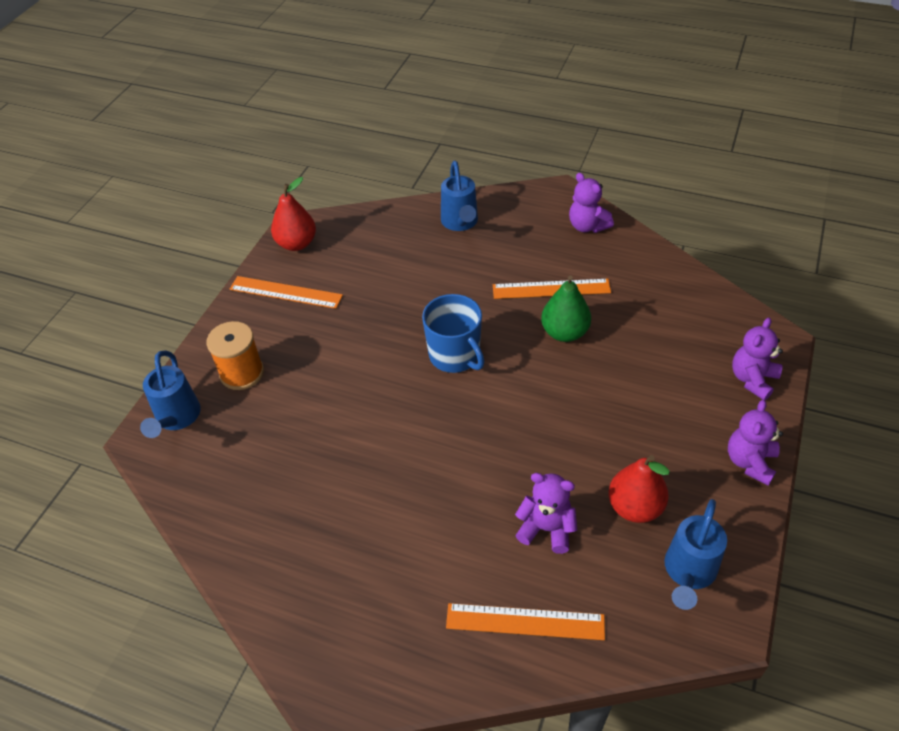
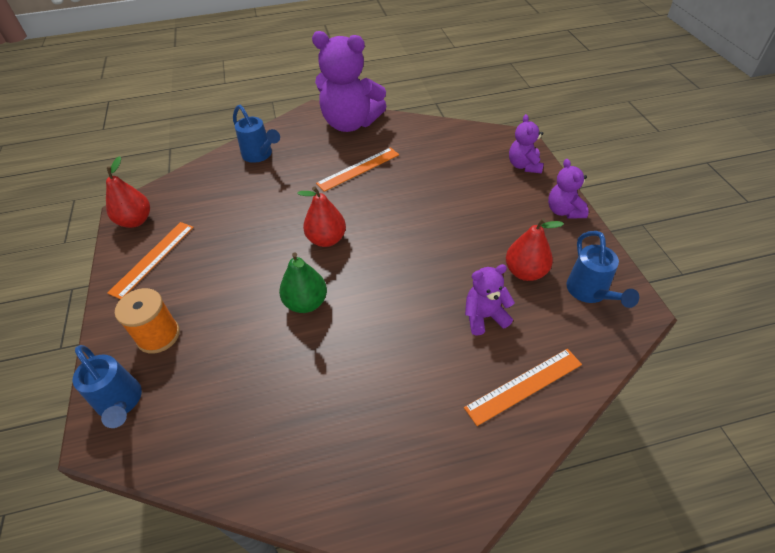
camera: 35 degrees left, 0 degrees up
orange ruler [230,276,343,309] -> orange ruler turned 45 degrees counterclockwise [107,222,194,299]
blue mug [422,294,484,373] -> red pear [297,186,346,247]
green pear [541,275,591,342] -> green pear moved to [279,253,327,313]
purple teddy bear [569,173,614,233] -> purple teddy bear [312,31,387,132], size x2.01

